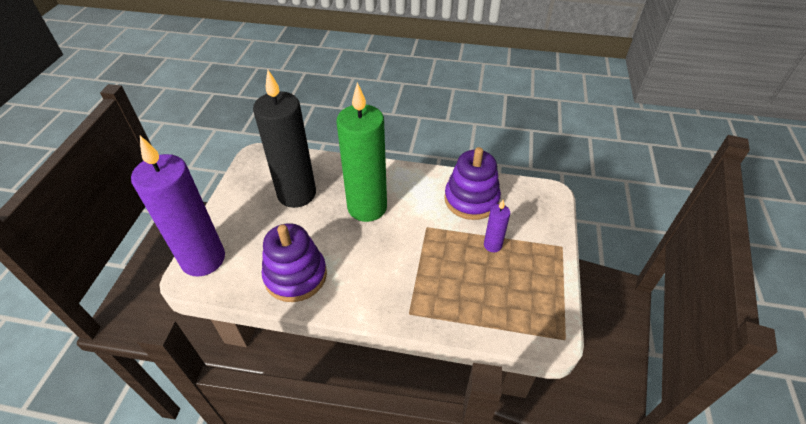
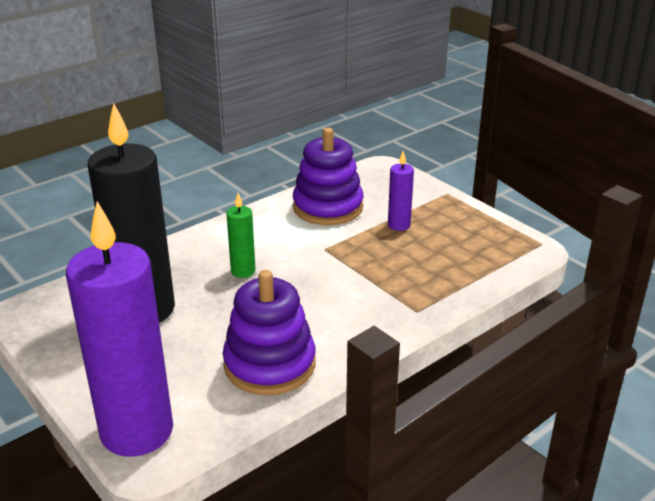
camera: 50 degrees left, 15 degrees down
green candle [336,82,387,222] -> green candle [226,193,256,278], size x0.43

